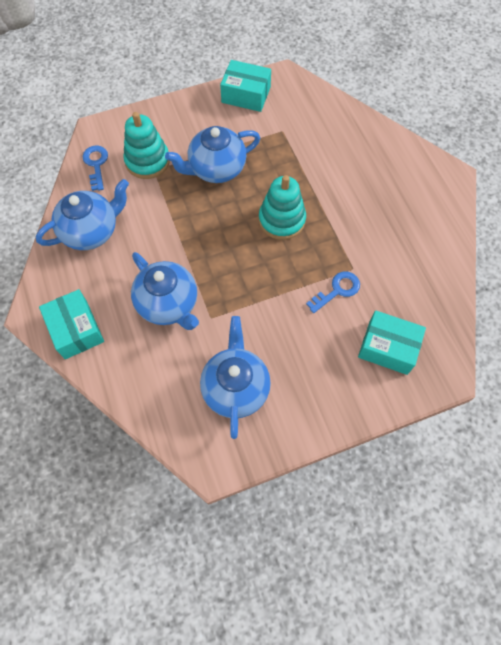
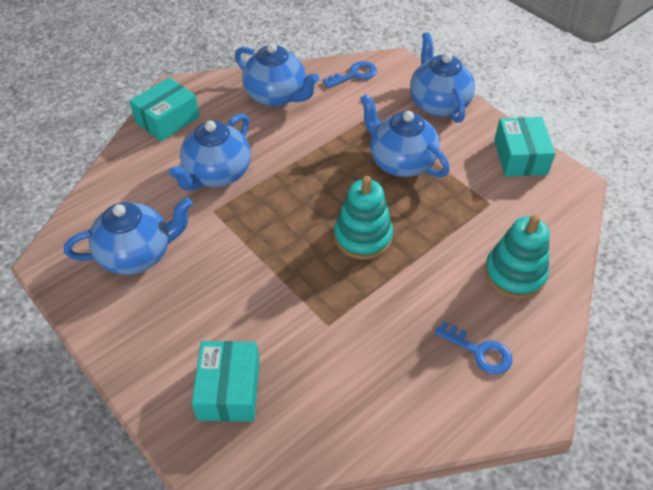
camera: 70 degrees right, 15 degrees down
turquoise stacking toy [123,112,170,179] -> turquoise stacking toy moved to [484,214,550,299]
blue key [306,272,360,313] -> blue key moved to [435,321,513,375]
none -> blue teapot [410,32,475,123]

